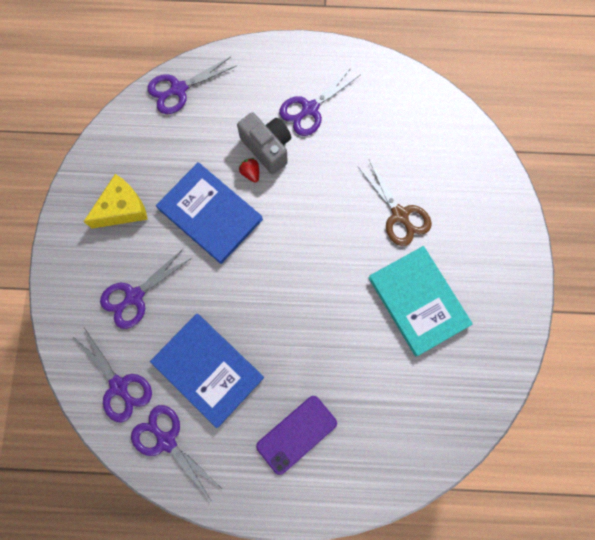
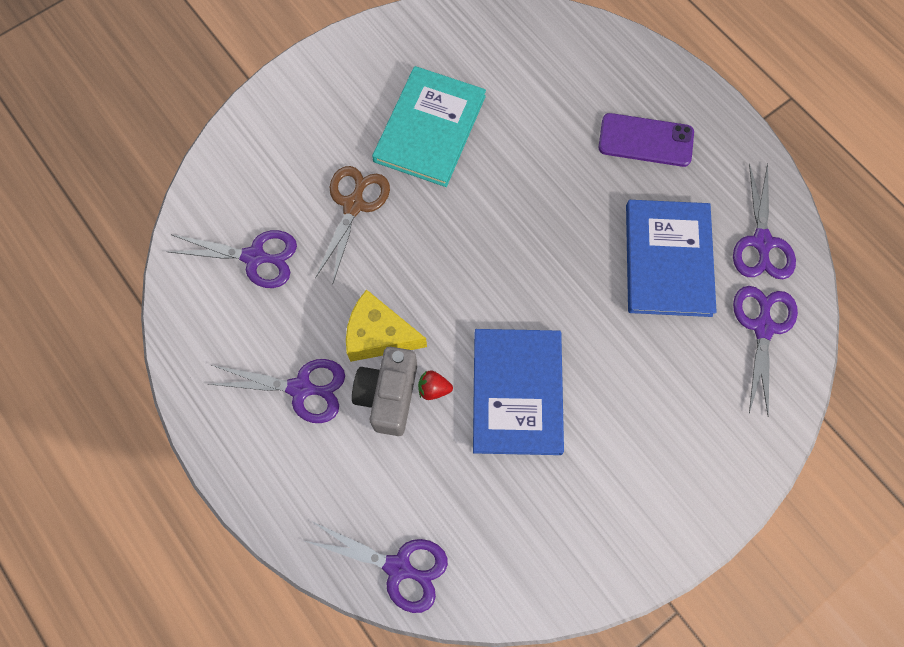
camera: 130 degrees left, 5 degrees down
yellow cheese [83,174,148,229] -> yellow cheese moved to [346,289,427,362]
purple scissors [100,248,192,329] -> purple scissors moved to [166,230,297,288]
red strawberry [239,158,259,182] -> red strawberry turned 75 degrees clockwise [418,370,453,400]

